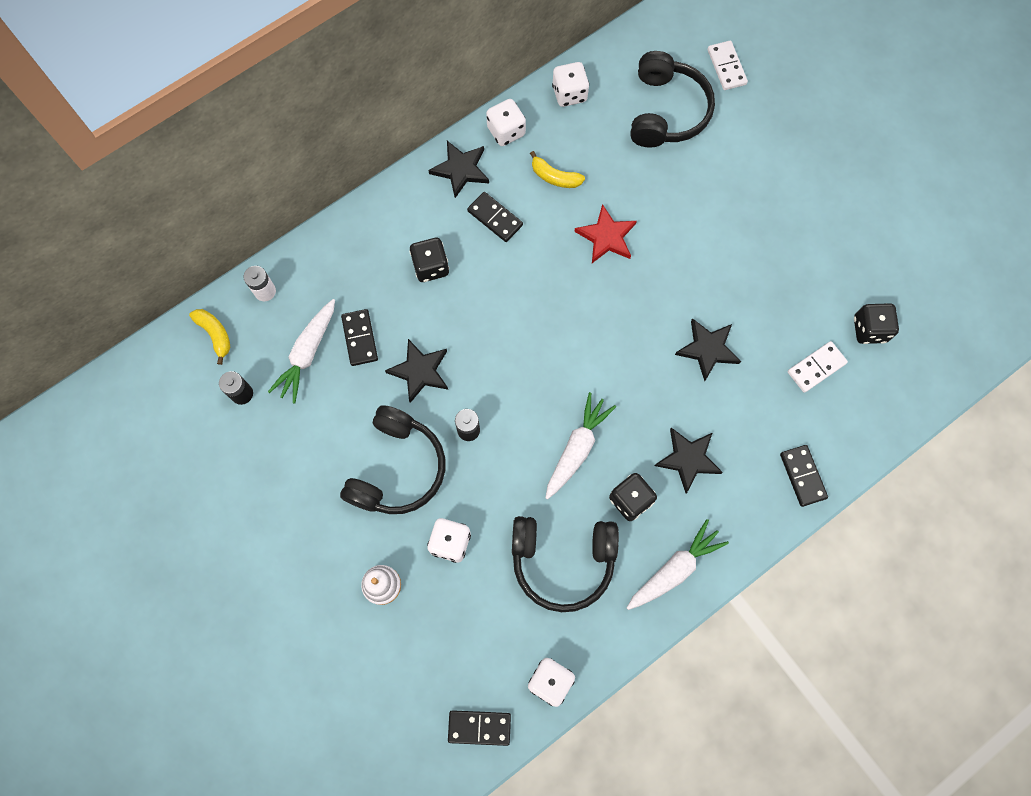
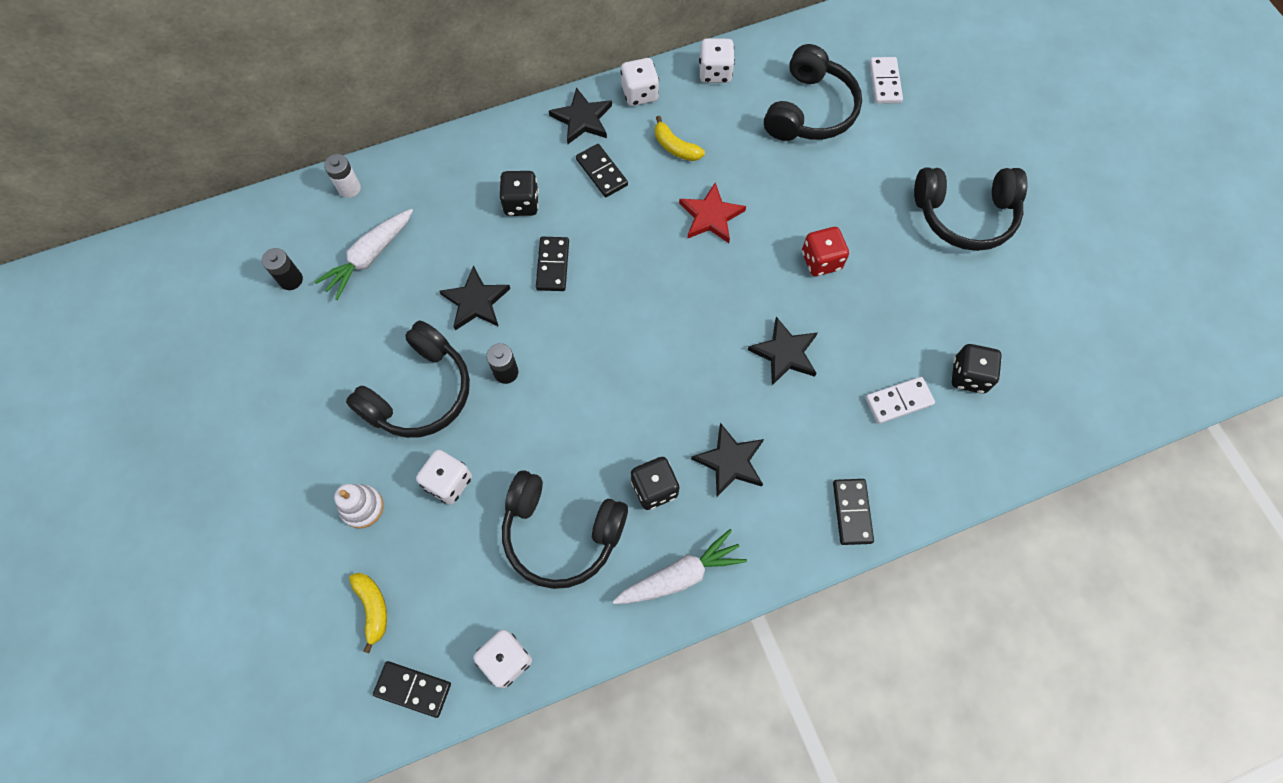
camera: 15 degrees right, 5 degrees down
yellow banana [189,309,231,365] -> yellow banana moved to [349,573,387,653]
black domino [341,309,378,366] -> black domino moved to [536,237,569,291]
white carrot [545,392,616,500] -> none
none -> red dice [802,227,849,276]
none -> black headphones [914,168,1027,251]

